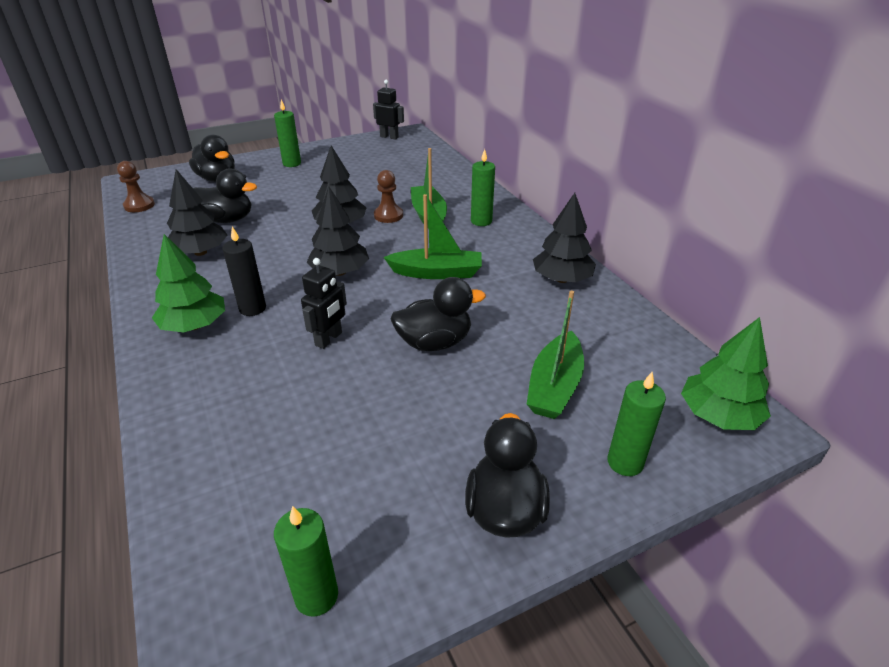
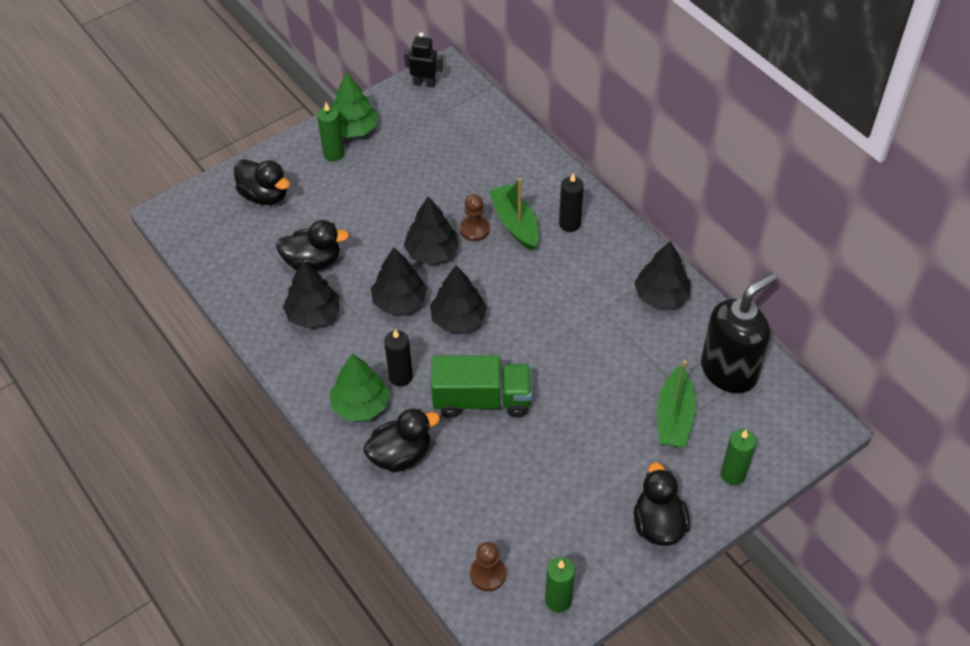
camera: 10 degrees left, 15 degrees up
brown pawn [117,161,155,212] -> brown pawn moved to [470,542,506,591]
black robot [301,258,347,349] -> green truck [431,355,532,418]
green boat [384,194,482,279] -> none
black duck [391,277,486,351] -> black duck moved to [363,408,440,472]
green candle [471,149,495,226] -> black candle [559,173,584,232]
green tree [681,317,771,430] -> green tree moved to [333,71,378,138]
none -> black tree [371,247,427,314]
none -> black soap dispenser [701,272,777,393]

